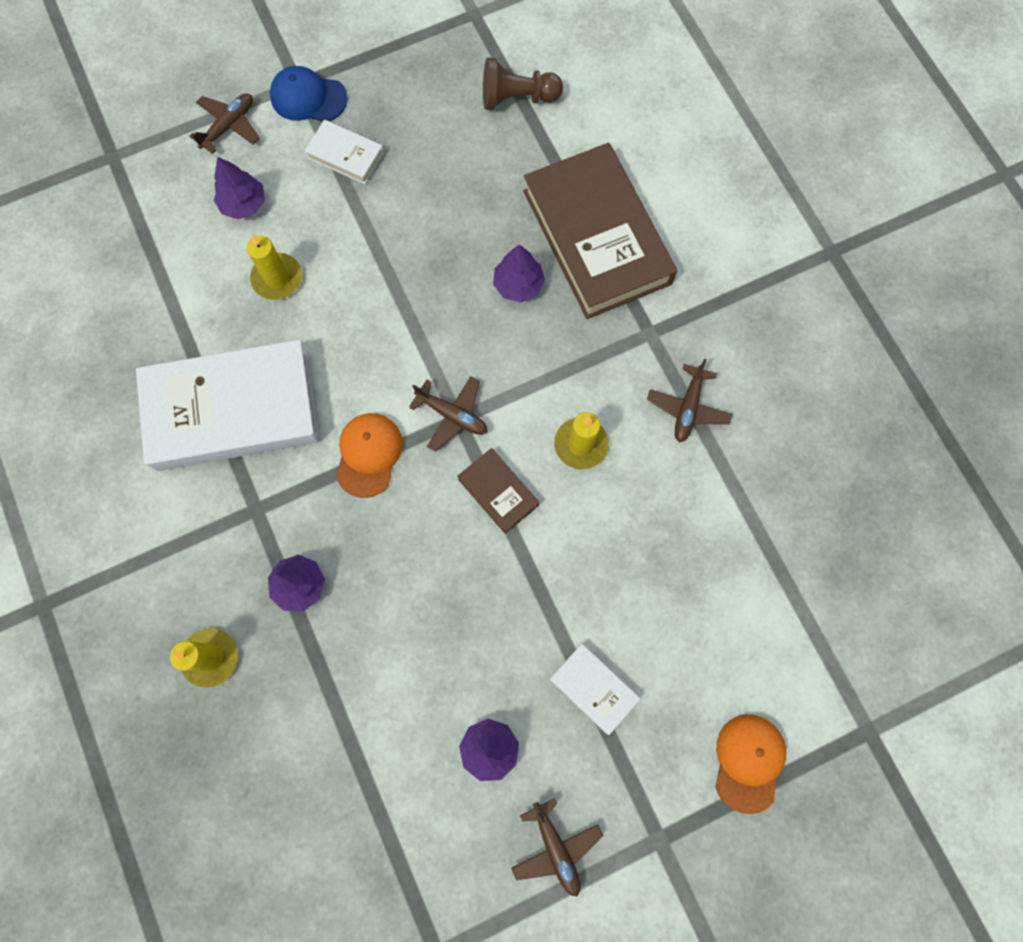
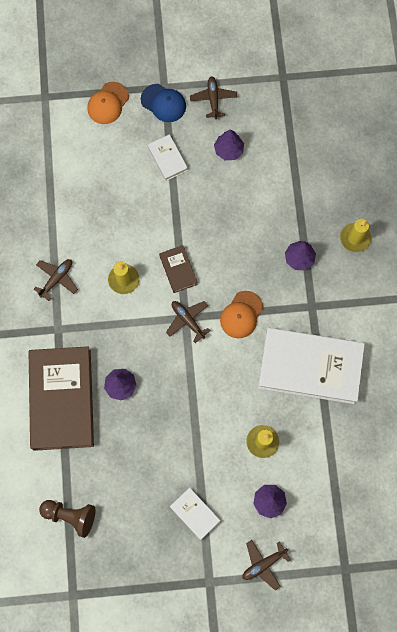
camera: 160 degrees left, 0 degrees up
blue cap [270,66,348,121] -> blue cap moved to [141,84,186,122]

